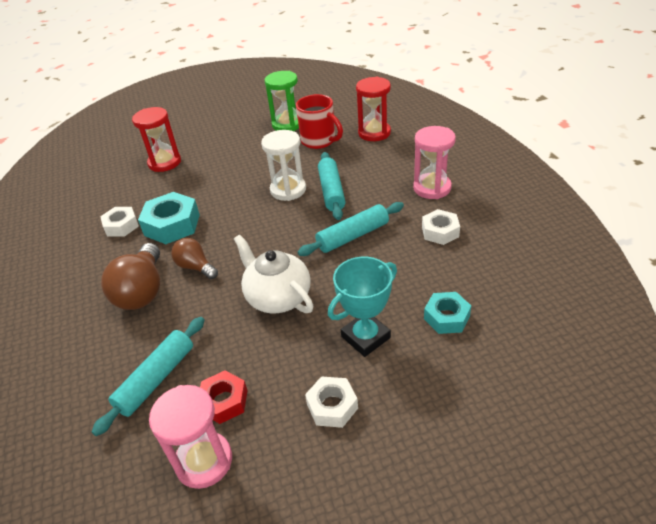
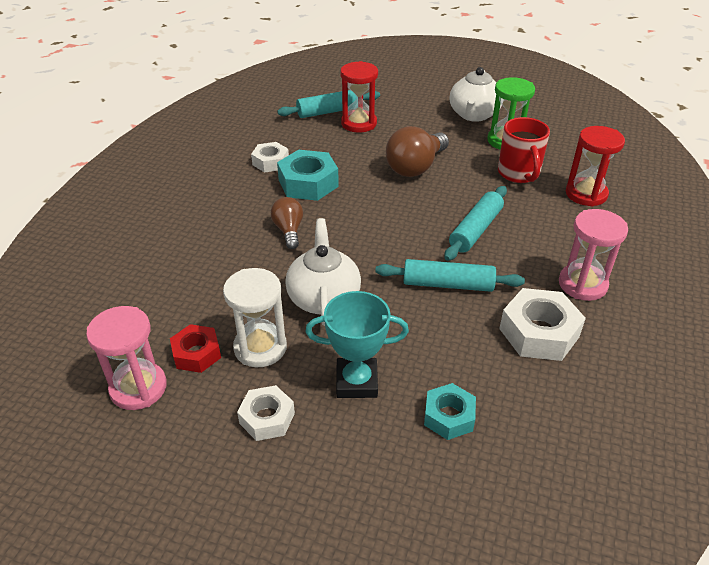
camera: 35 degrees right, 0 degrees up
turquoise rolling pin [92,317,205,436] -> turquoise rolling pin moved to [277,90,380,118]
brown light bulb [101,243,160,310] -> brown light bulb moved to [386,126,449,177]
white hourglass [261,130,306,201] -> white hourglass moved to [223,268,287,367]
white nut [422,209,460,245] -> white nut [499,288,586,361], size x1.59
none -> white teapot [449,67,502,122]

